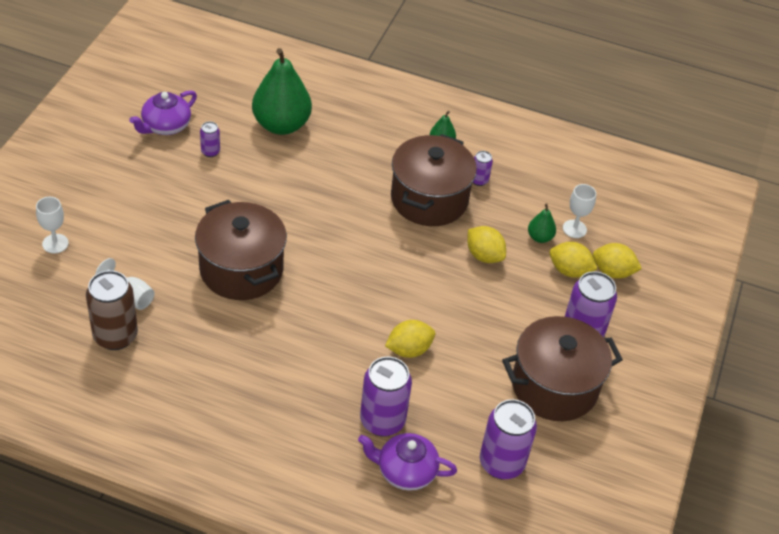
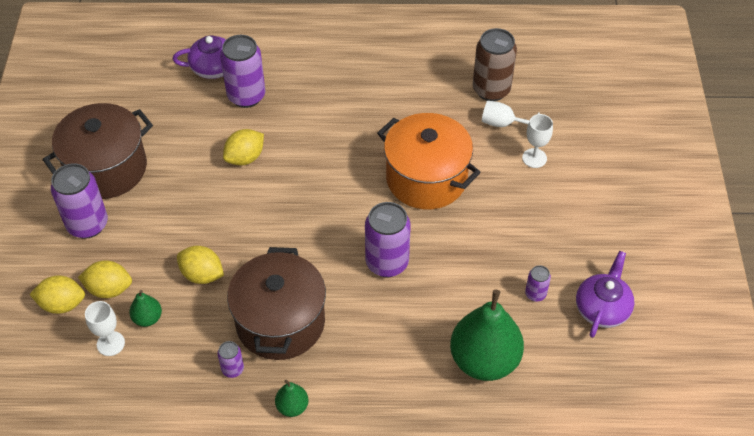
camera: 165 degrees right, 5 degrees up
white goblet [36,197,69,254] -> white goblet moved to [522,114,553,168]
brown pot [195,200,287,300] -> orange pot [377,113,481,209]
purple can [480,399,537,479] -> purple can moved to [365,202,411,277]

